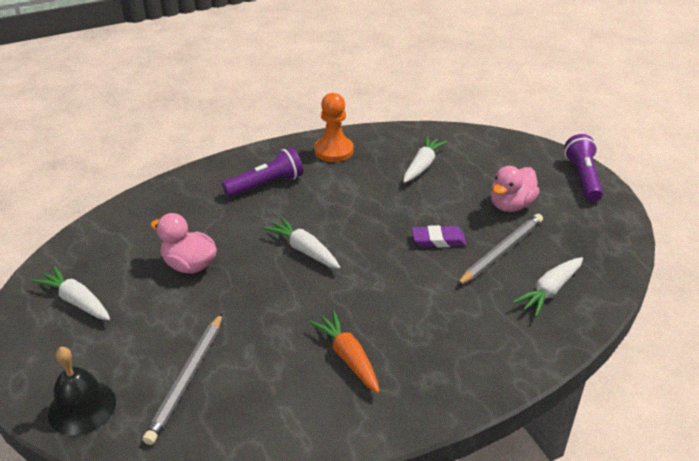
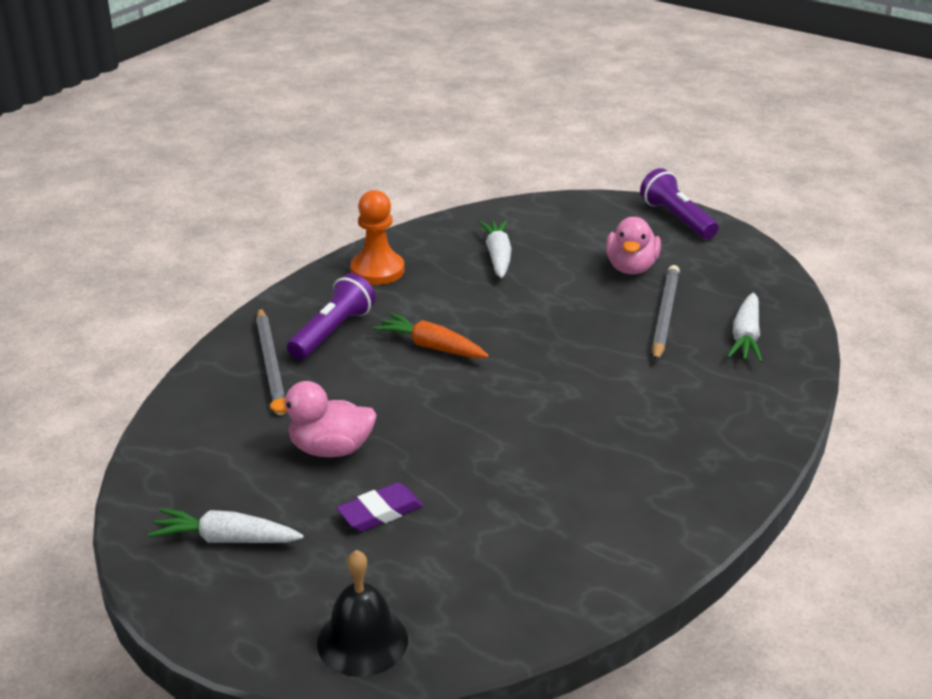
camera: 30 degrees left, 5 degrees down
grey pencil [143,313,223,445] -> grey pencil moved to [256,308,285,415]
white carrot [263,217,340,269] -> none
orange carrot [309,310,380,393] -> orange carrot moved to [373,313,489,358]
purple eraser [412,225,467,248] -> purple eraser moved to [336,482,423,532]

